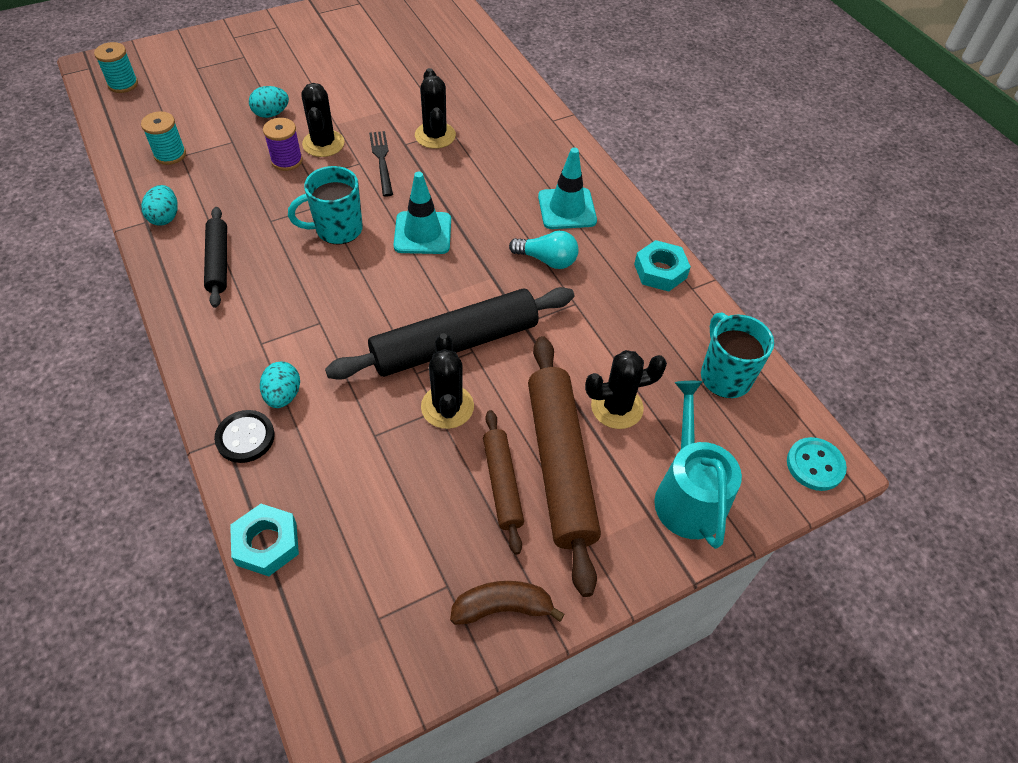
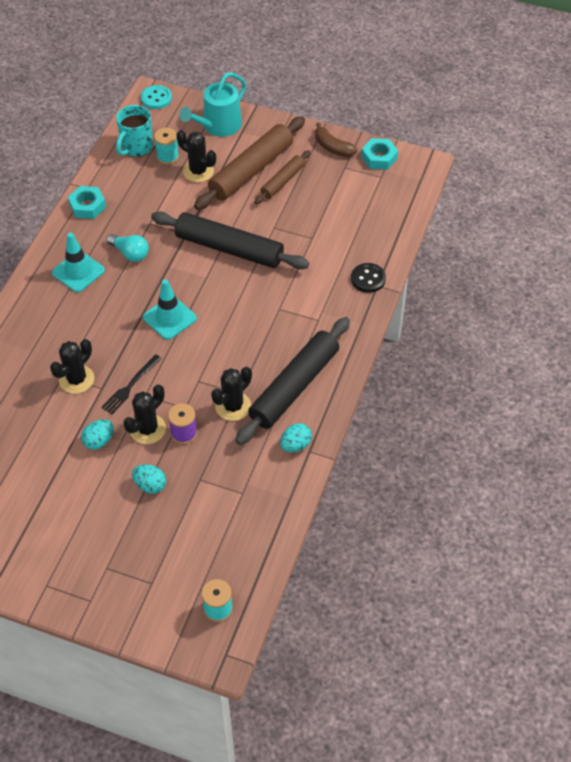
camera: 130 degrees left, 0 degrees up
turquoise spool [141,111,186,165] -> turquoise spool moved to [154,128,179,165]
black rolling pin [204,207,227,308] -> black rolling pin [235,317,350,445], size x1.83
turquoise nut [230,504,299,576] -> turquoise nut moved to [361,138,398,170]
turquoise egg [260,362,300,408] -> turquoise egg moved to [81,419,114,450]
turquoise mug [288,166,363,245] -> none
black cactus [421,333,474,429] -> black cactus moved to [211,367,252,421]
turquoise light bulb [509,231,579,269] -> turquoise light bulb turned 150 degrees clockwise [107,234,149,262]

